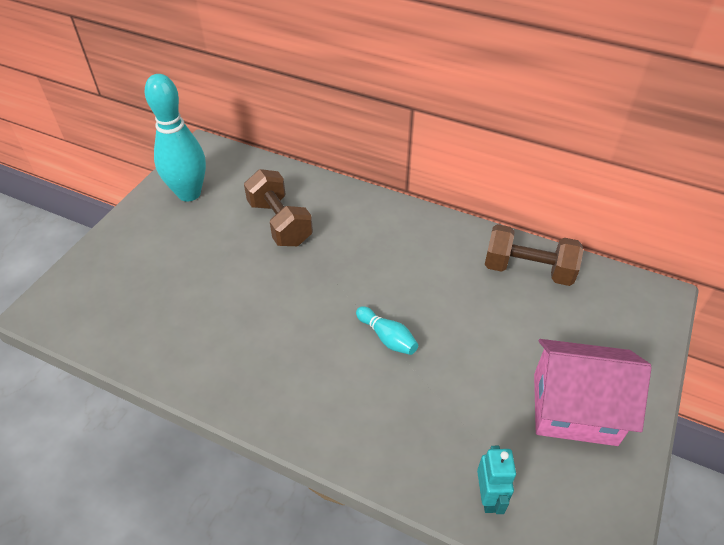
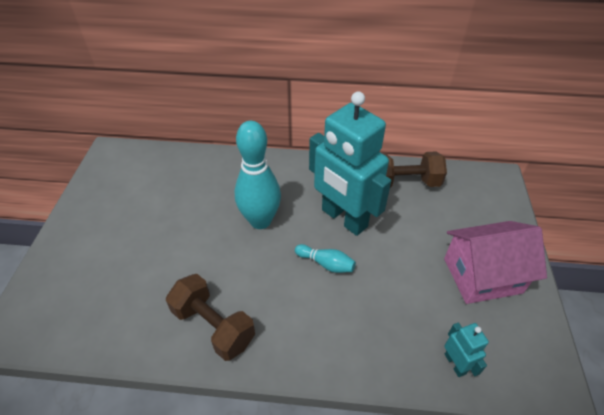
camera: 20 degrees left, 0 degrees up
turquoise bowling pin [145,74,206,202] -> turquoise bowling pin moved to [235,121,281,229]
brown dumbbell [244,169,313,246] -> brown dumbbell moved to [166,274,255,361]
none -> turquoise robot [309,91,391,236]

